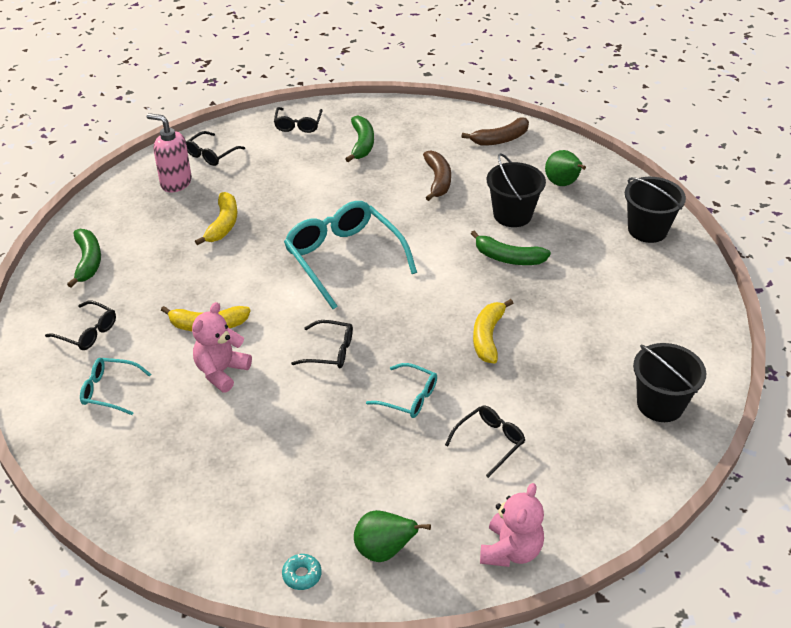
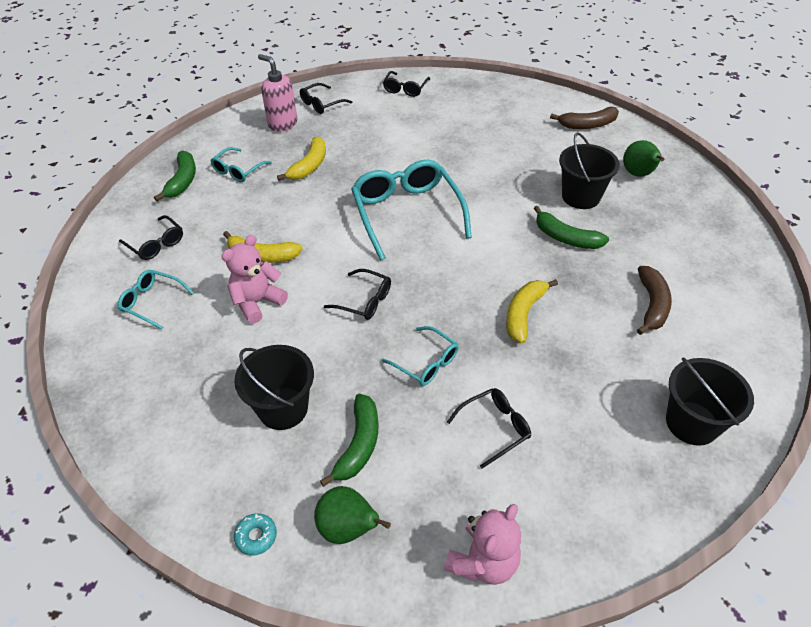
camera: 15 degrees right, 5 degrees up
green banana [346,115,374,162] -> green banana moved to [320,394,379,487]
brown banana [423,150,451,201] -> brown banana moved to [637,266,672,335]
black bucket [625,177,686,243] -> black bucket moved to [234,345,314,430]
none -> turquoise glasses [210,147,272,182]

